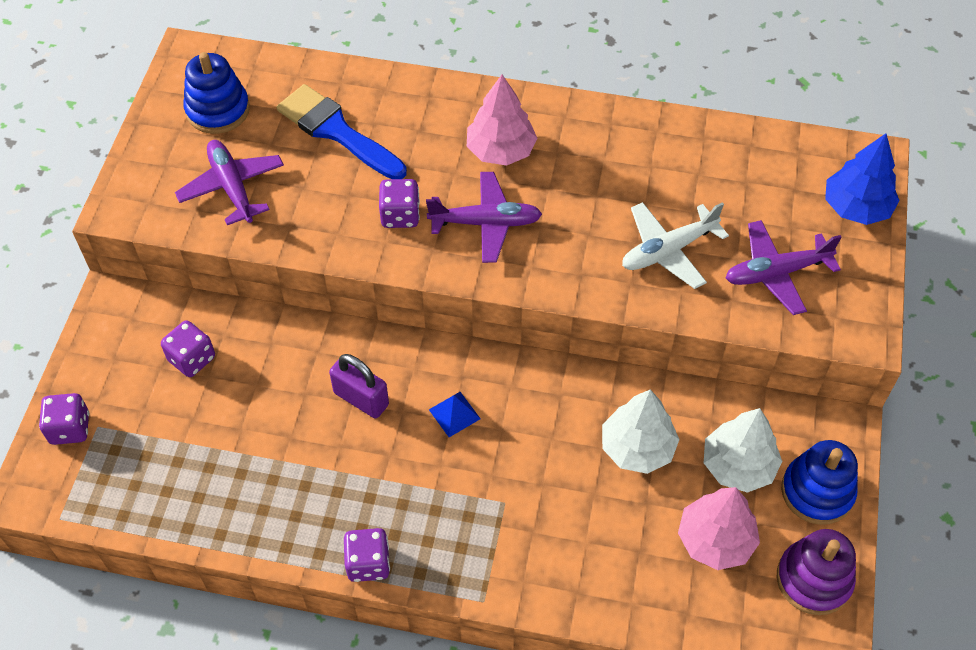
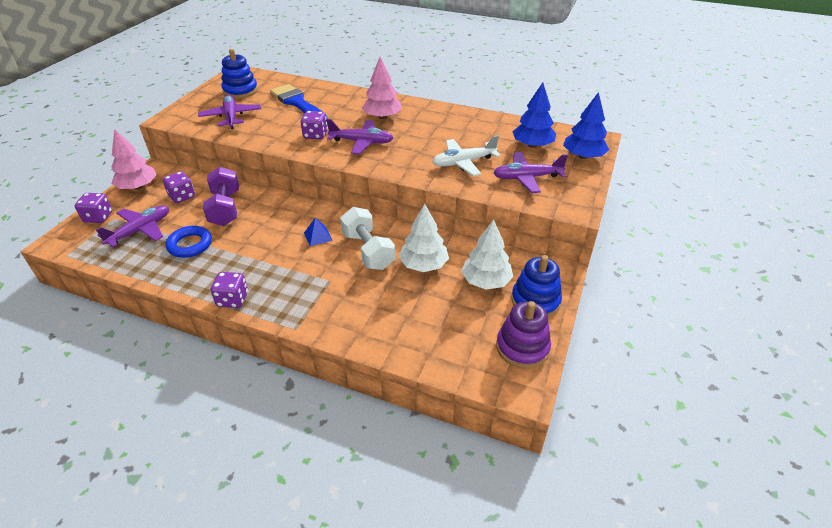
camera: 10 degrees right, 15 degrees down
purple padlock [329,354,389,418] -> none
pink tree [678,487,760,570] -> pink tree moved to [111,129,157,190]
none -> purple plane [96,205,169,247]
none -> blue ring [166,226,212,258]
none -> purple dumbbell [203,167,239,226]
none -> white dumbbell [340,207,395,270]
none -> blue tree [512,83,556,148]

